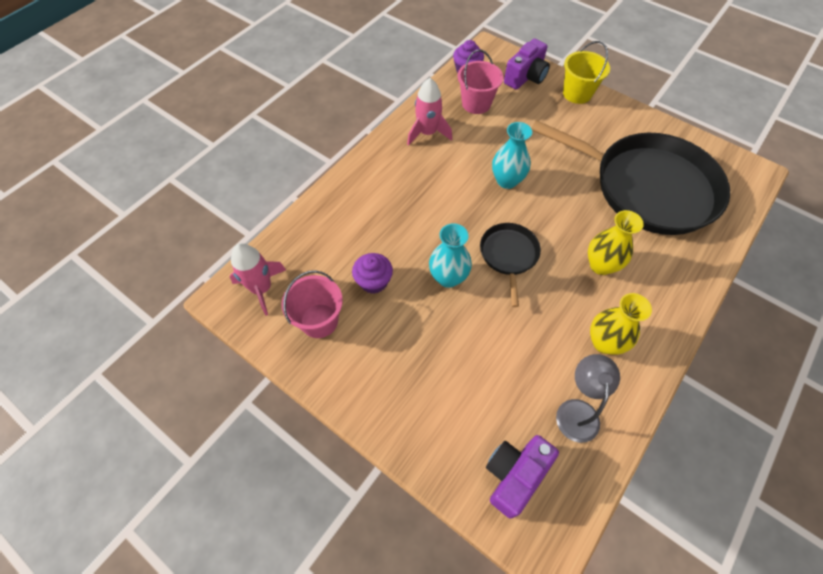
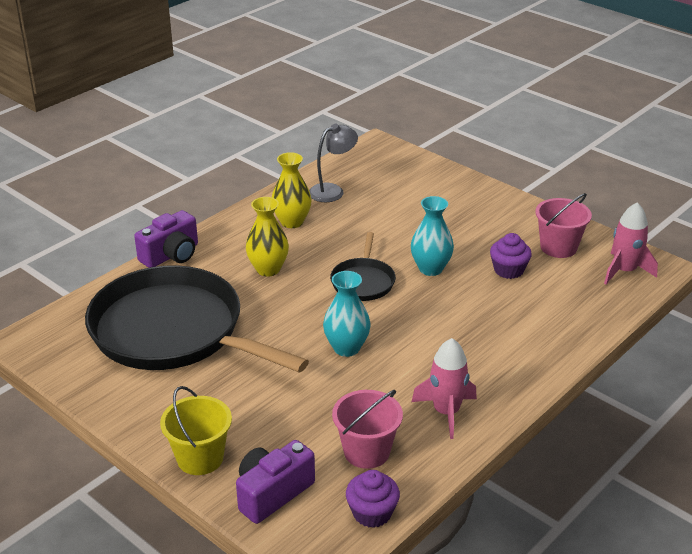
camera: 175 degrees left, 25 degrees down
purple camera [486,435,559,518] -> purple camera moved to [134,210,198,268]
grey lamp [556,354,620,443] -> grey lamp turned 135 degrees counterclockwise [309,124,358,202]

